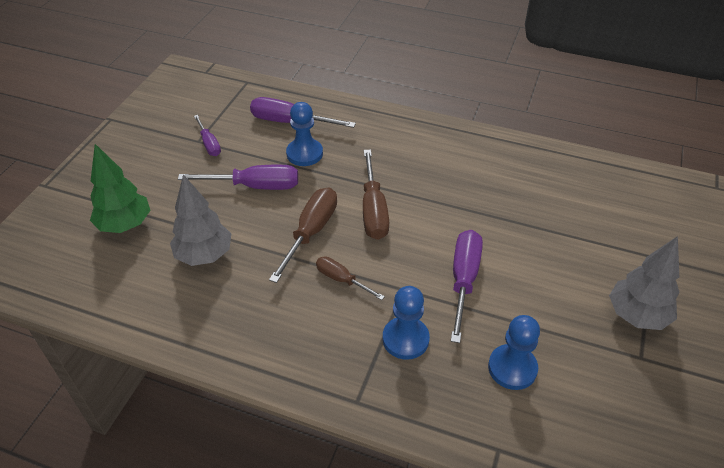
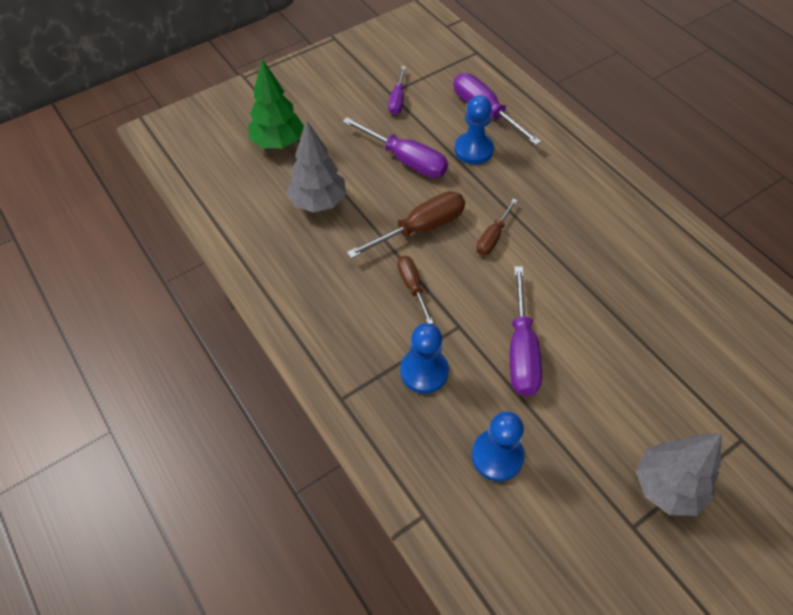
camera: 35 degrees right, 10 degrees up
brown screwdriver [363,150,389,240] -> brown screwdriver [476,199,518,255], size x0.59
purple screwdriver [451,230,483,343] -> purple screwdriver turned 135 degrees clockwise [510,266,542,396]

